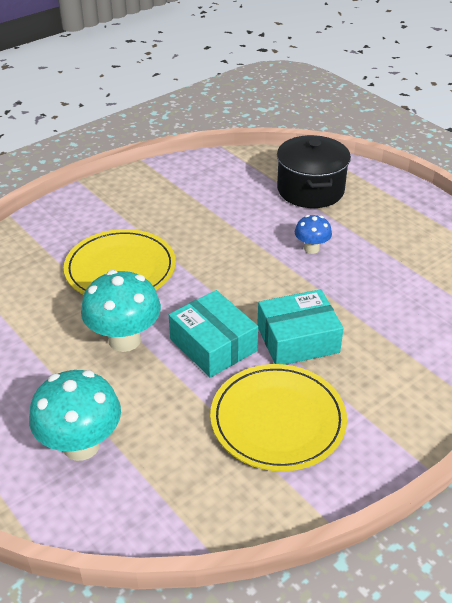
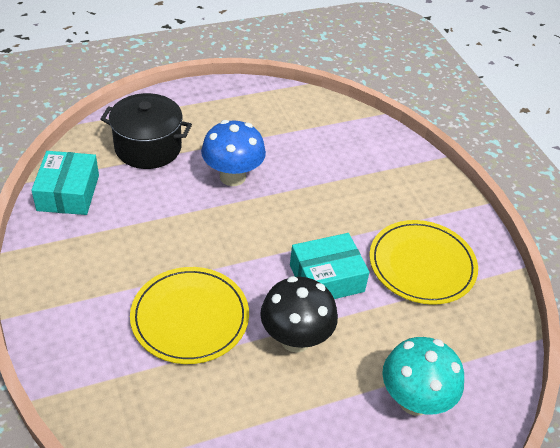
camera: 75 degrees left, 5 degrees up
turquoise mushroom [81,270,161,352] -> black mushroom [260,276,338,353]
turquoise box [257,289,344,365] -> turquoise box moved to [31,151,99,215]
blue mushroom [295,215,332,254] -> blue mushroom [201,120,266,186], size x1.84

